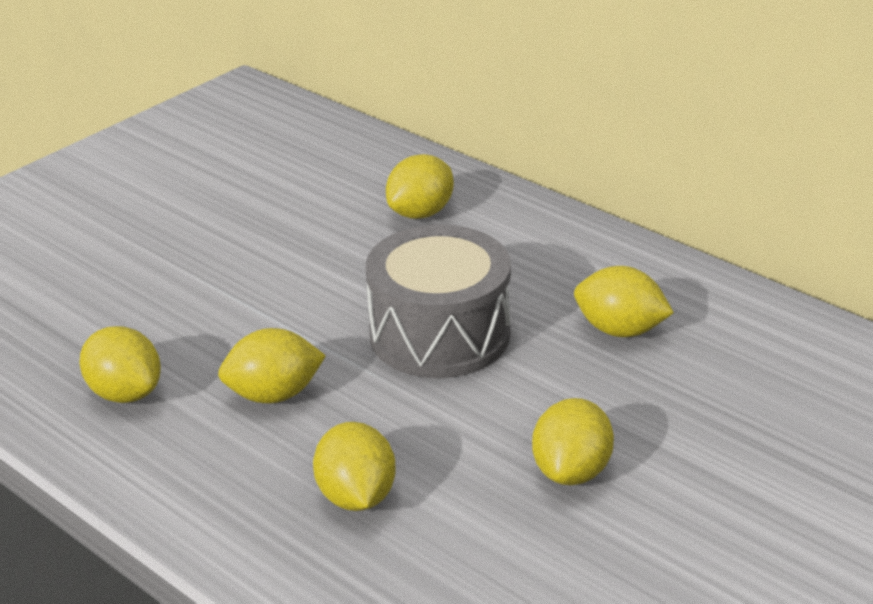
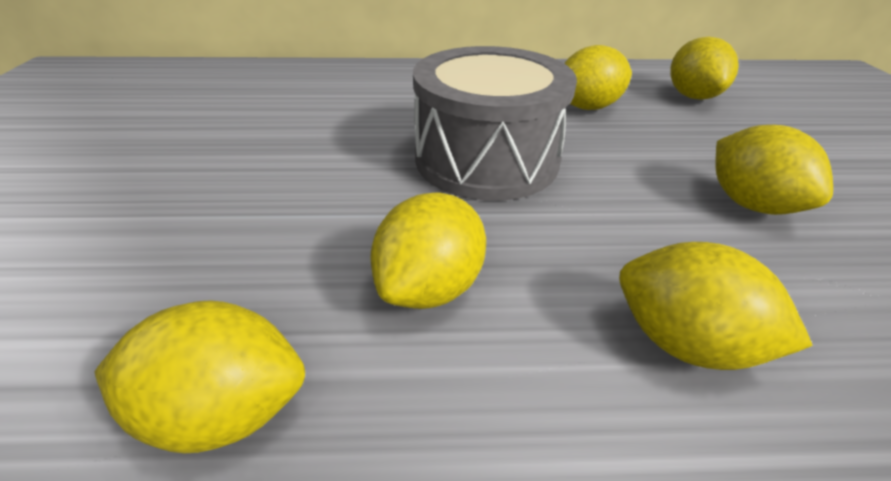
camera: 45 degrees left, 5 degrees up
yellow lemon [386,154,454,219] -> yellow lemon moved to [670,37,739,100]

